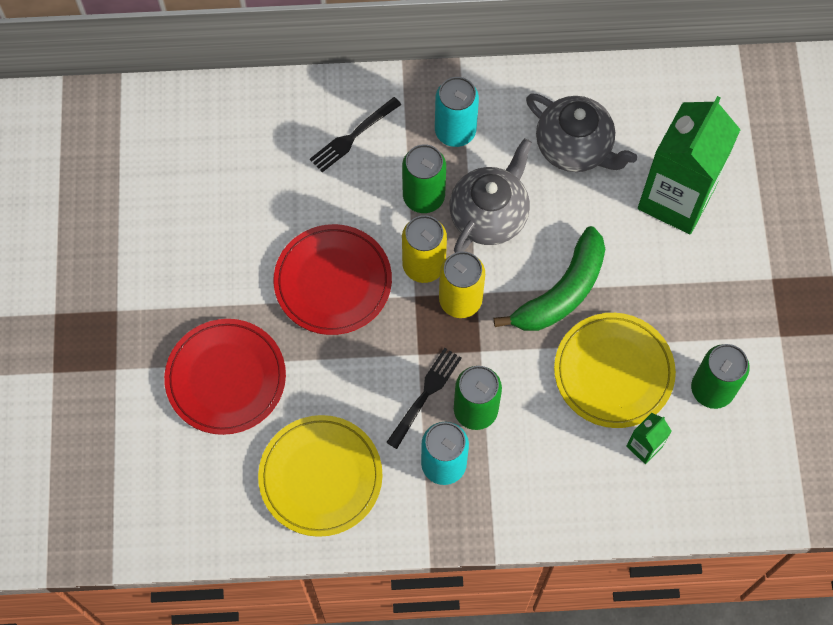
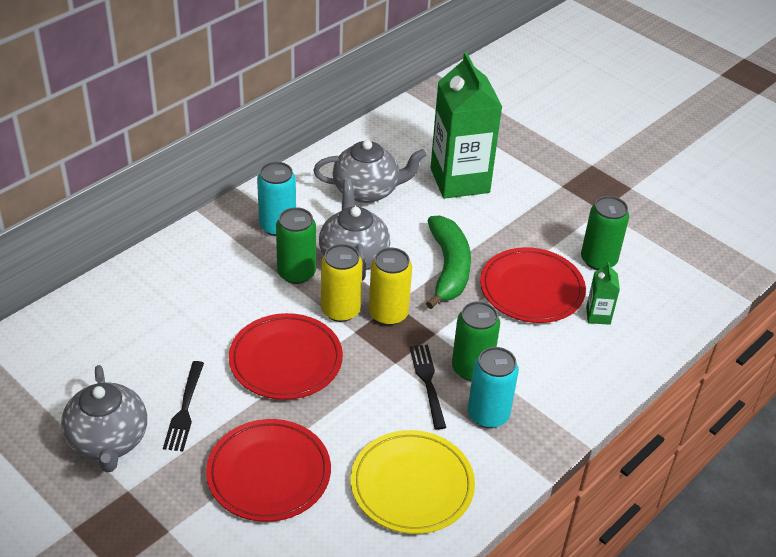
camera: 45 degrees left, 25 degrees down
black fork [310,97,401,172] -> black fork moved to [163,361,204,452]
yellow plate [554,313,676,428] -> red plate [480,247,586,323]
none -> grey teapot [61,365,147,472]

